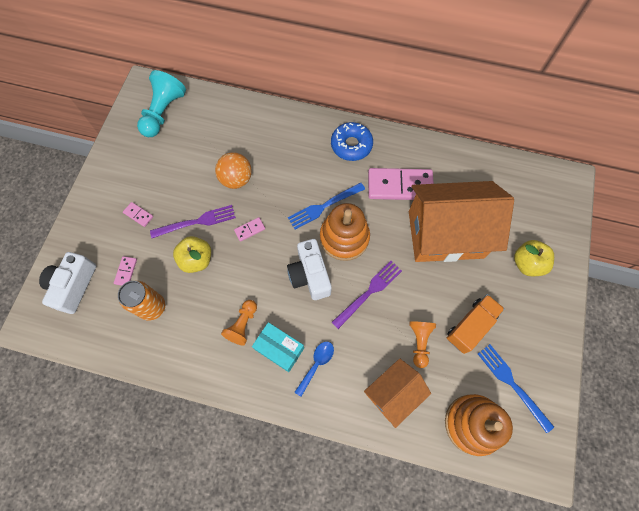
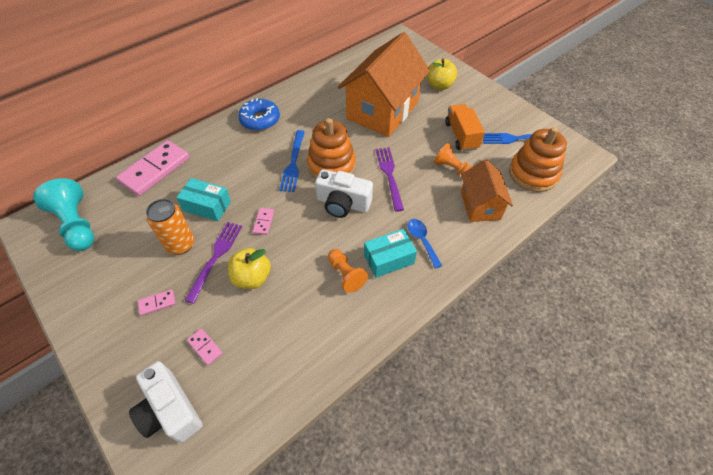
camera: 55 degrees left, 15 degrees down
orange can [118,281,165,321] -> orange can moved to [146,199,194,255]
orange ball [215,152,252,189] -> turquoise box [176,178,231,221]
pink domino [368,168,434,200] -> pink domino moved to [116,140,190,196]

